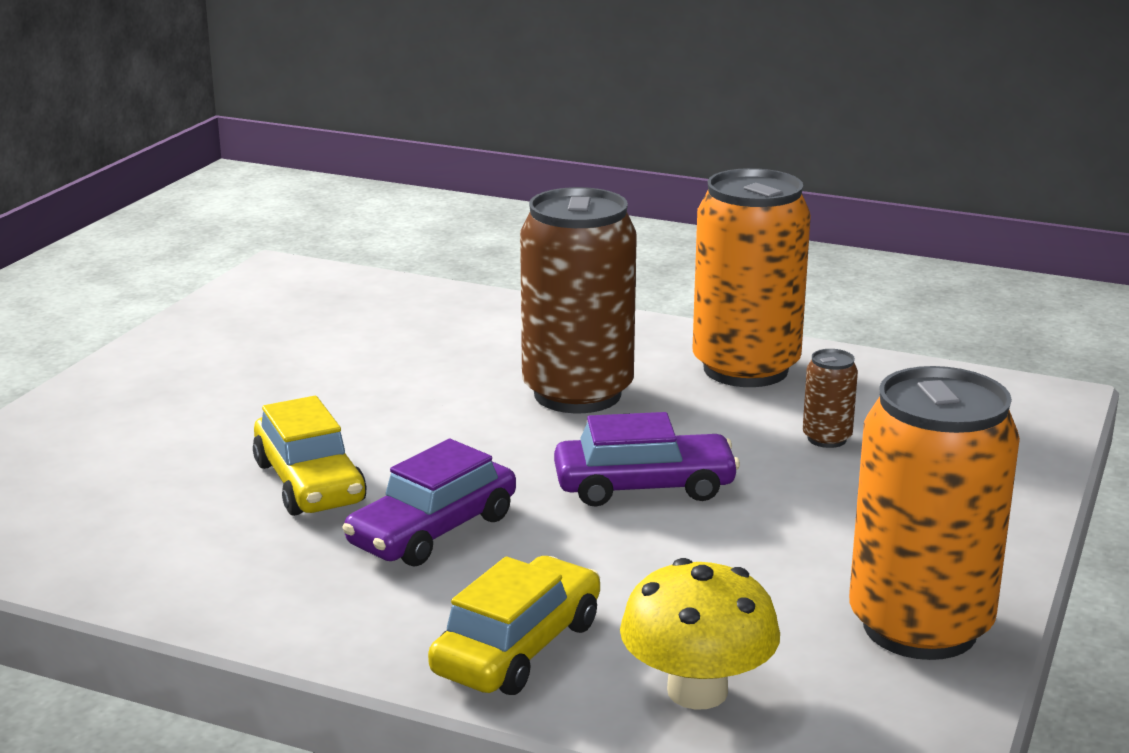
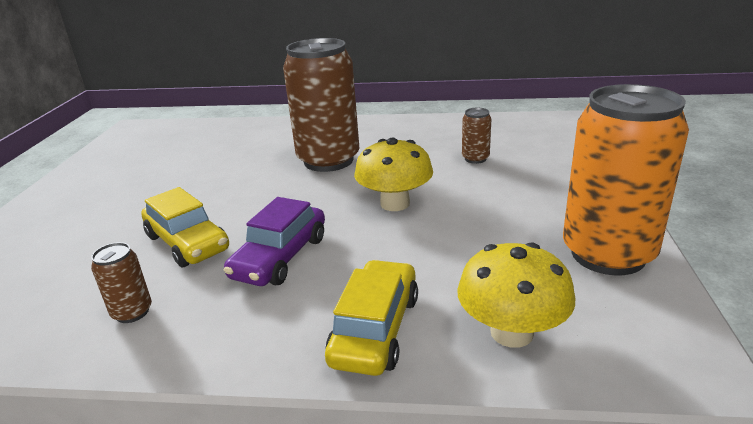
camera: 15 degrees left, 5 degrees up
purple car [554,412,740,507] -> yellow mushroom [354,138,433,211]
orange can [693,168,811,387] -> none
none -> brown can [91,242,152,323]

